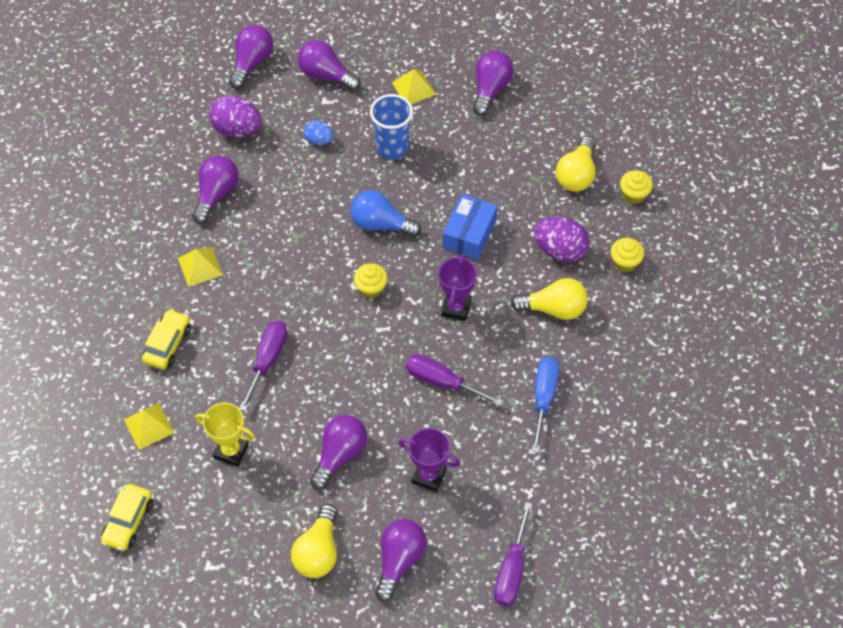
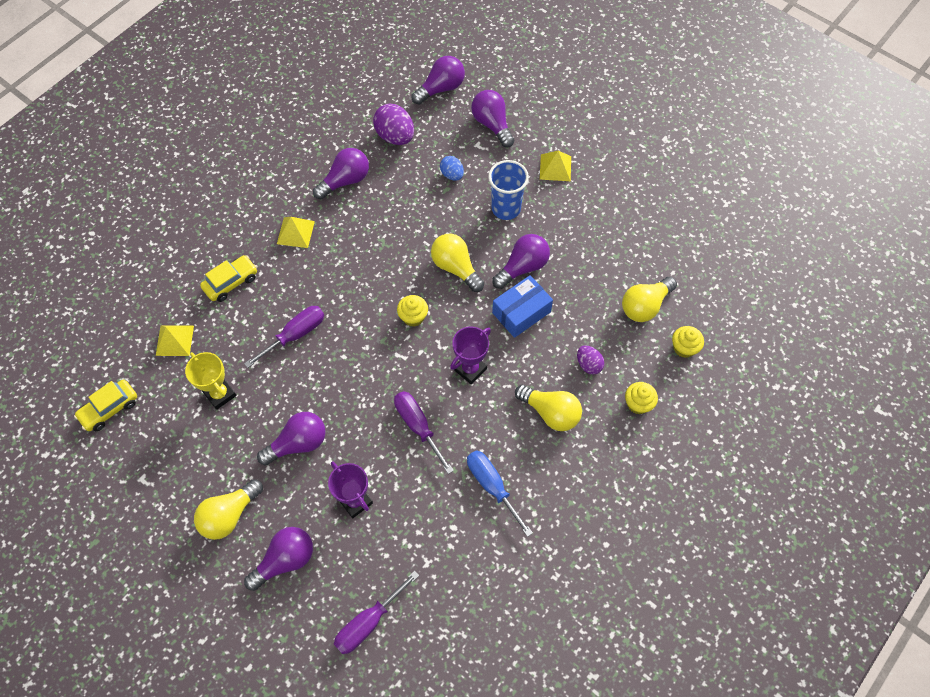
camera: 30 degrees right, 5 degrees up
blue light bulb [351,190,421,237] -> yellow light bulb [431,234,484,292]
purple light bulb [473,51,514,116] -> purple light bulb moved to [492,234,550,289]
blue screwdriver [532,357,559,453] -> blue screwdriver turned 75 degrees counterclockwise [467,450,533,537]
purple egg [534,217,590,262] -> purple egg [577,345,604,375], size x0.58

